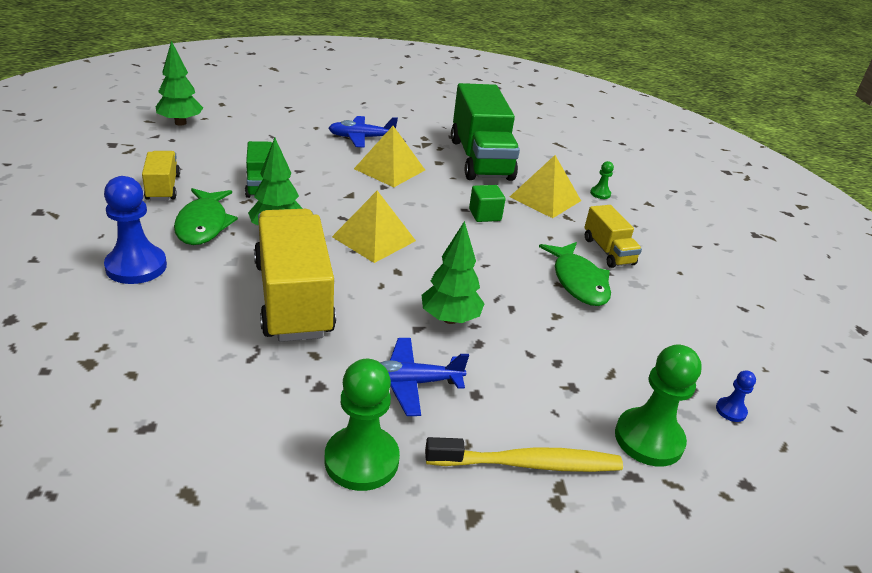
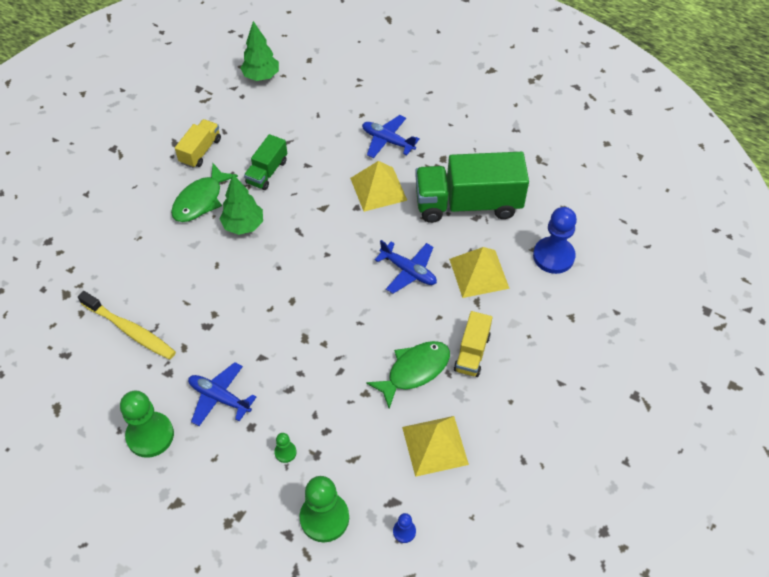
camera: 40 degrees right, 20 degrees up
blue pawn [104,176,167,284] -> blue pawn moved to [533,207,577,274]
yellow truck [254,209,336,342] -> none
yellow pyramid [332,191,416,263] -> yellow pyramid moved to [402,416,469,477]
green tree [422,221,485,324] -> none
yellow toothbrush [425,437,623,472] -> yellow toothbrush moved to [78,291,176,360]
green truck [451,83,520,181] -> green truck turned 60 degrees clockwise [415,152,529,223]
green cube [469,185,505,222] -> blue plane [375,240,437,294]
green fish [539,242,611,306] -> green fish turned 150 degrees counterclockwise [366,341,450,409]
green pawn [590,161,614,199] -> green pawn moved to [274,433,297,463]

